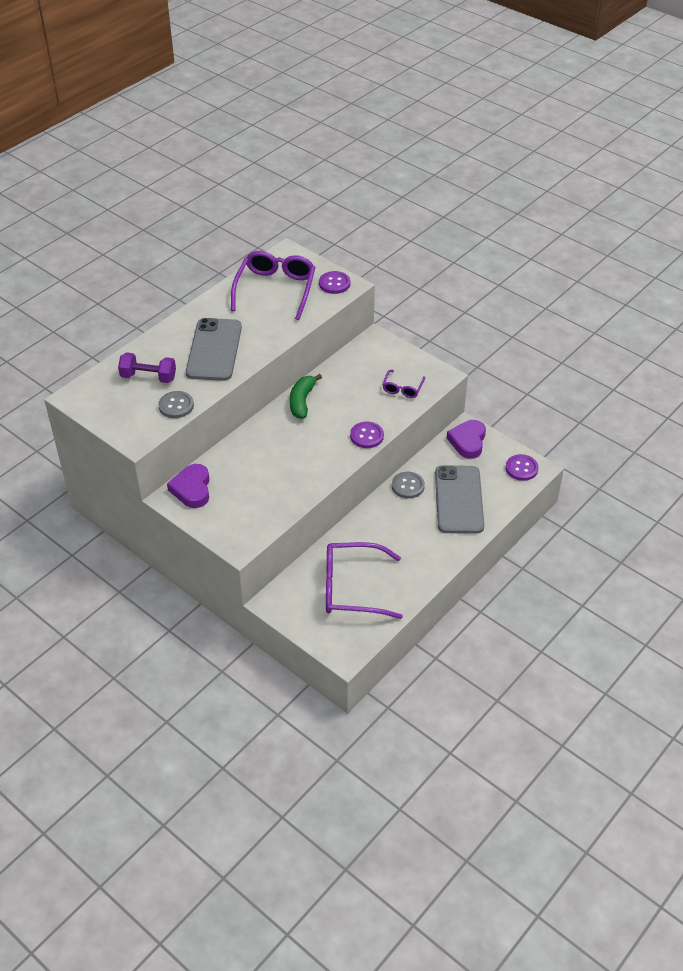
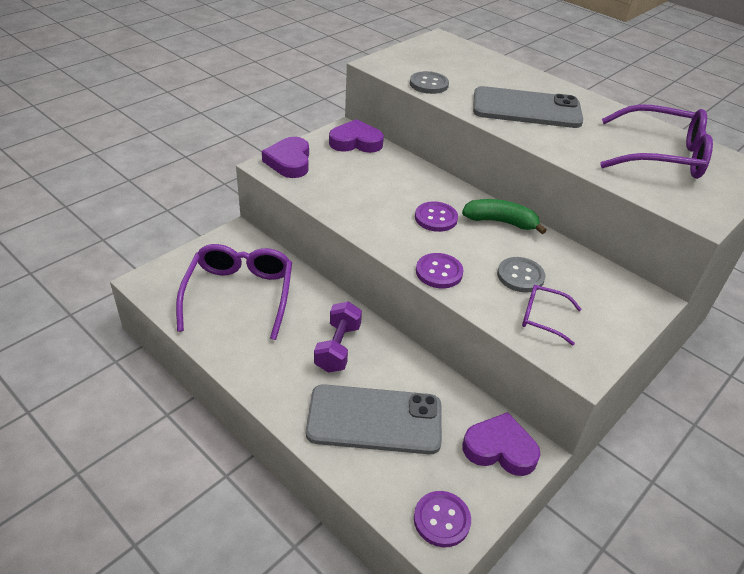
camera: 90 degrees right, 5 degrees down
purple dumbbell [118,352,176,383] -> purple dumbbell moved to [314,301,362,373]
purple button [319,271,351,294] -> purple button moved to [415,201,458,232]
grey button [392,472,425,499] -> grey button moved to [497,257,546,292]
none -> purple heart [262,137,309,178]

